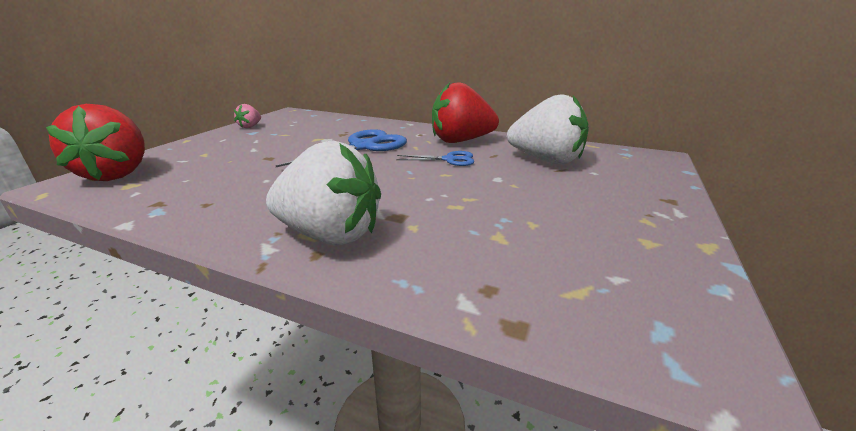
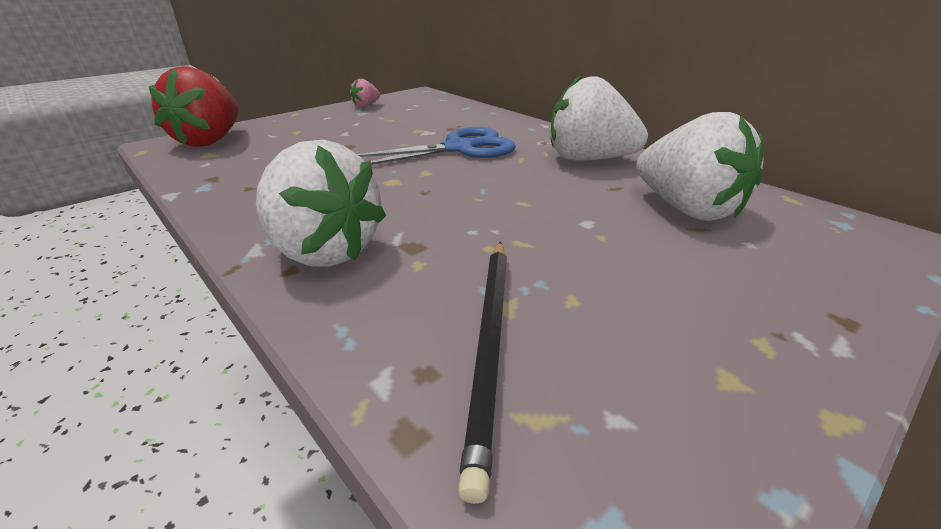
camera: 25 degrees right, 5 degrees up
blue scissors [396,151,474,166] -> none
red strawberry [432,83,499,143] -> white strawberry [551,76,648,161]
none -> black pencil [458,242,507,504]

